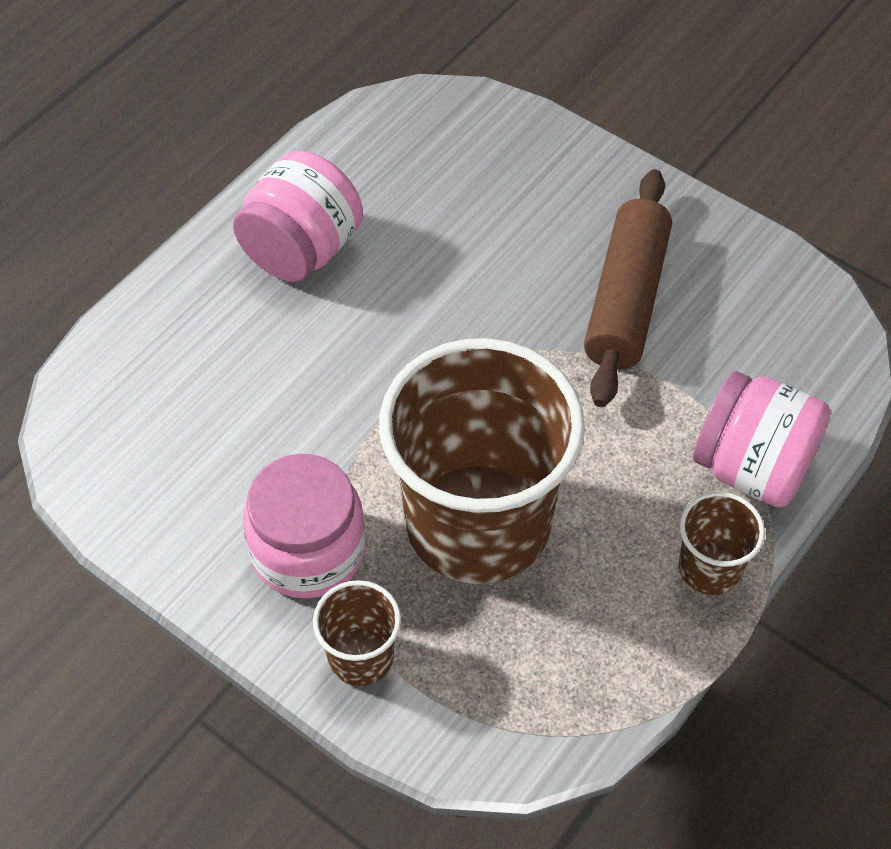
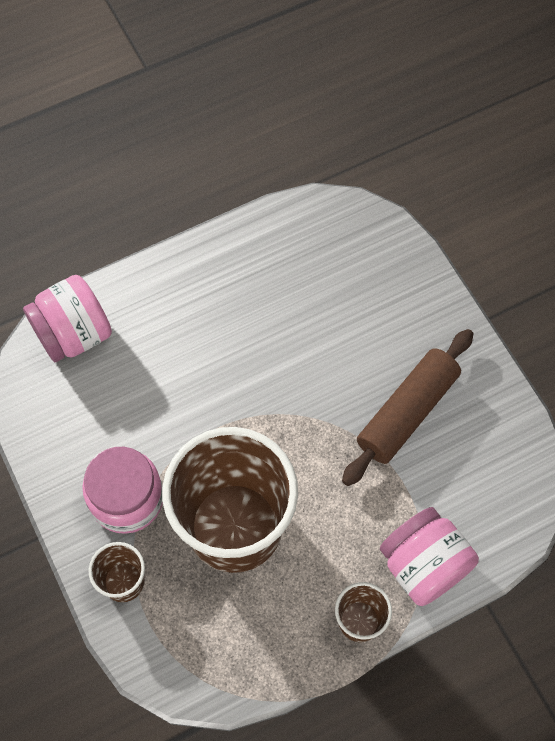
camera: 25 degrees right, 10 degrees up
pink jar [233,150,363,282] -> pink jar moved to [23,275,112,362]

